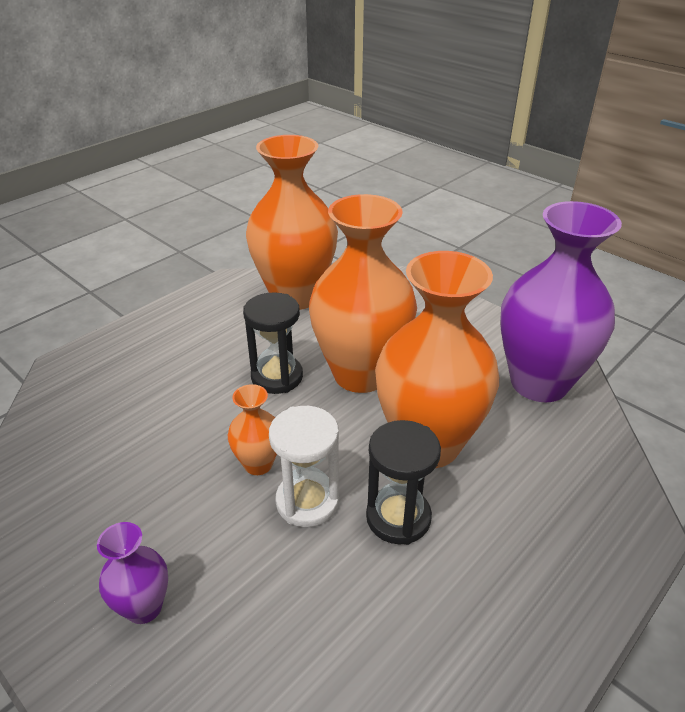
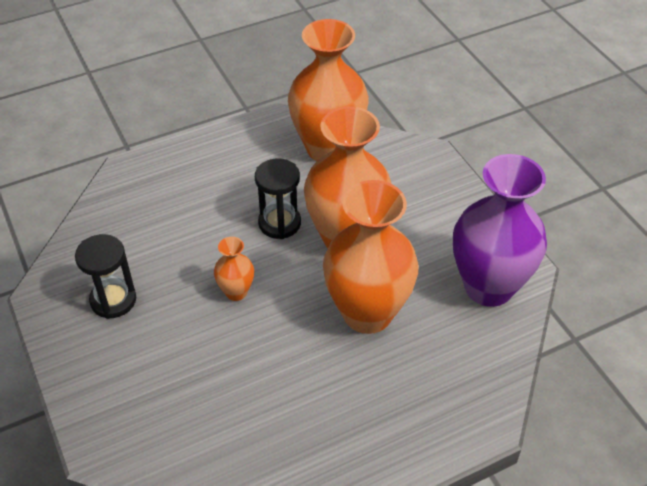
camera: 20 degrees right, 10 degrees up
purple vase [97,522,168,624] -> none
white hourglass [269,406,339,527] -> none
black hourglass [366,420,441,545] -> black hourglass moved to [75,234,136,319]

